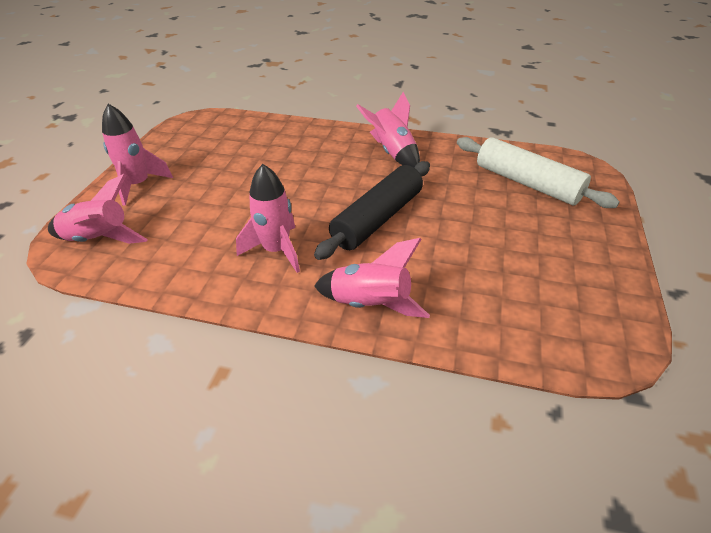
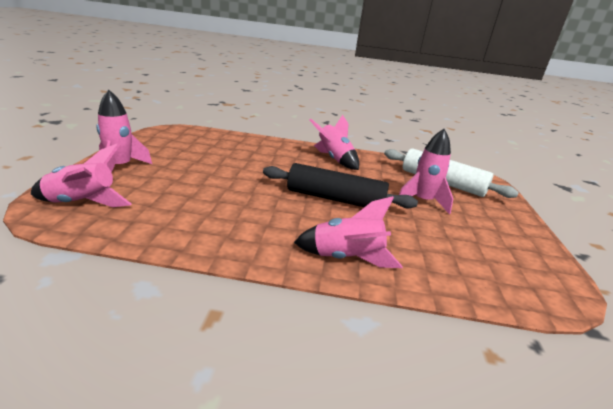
camera: 10 degrees left, 15 degrees down
pink rocket [236,164,300,273] -> pink rocket moved to [399,129,453,215]
black rolling pin [314,161,430,260] -> black rolling pin turned 75 degrees clockwise [263,163,418,208]

